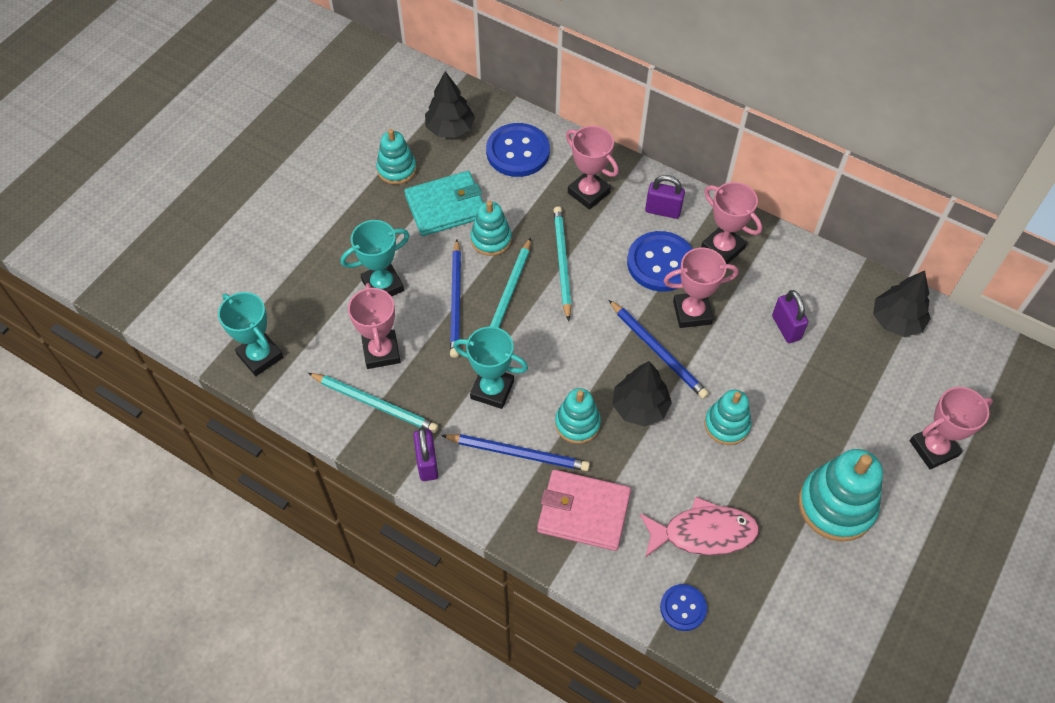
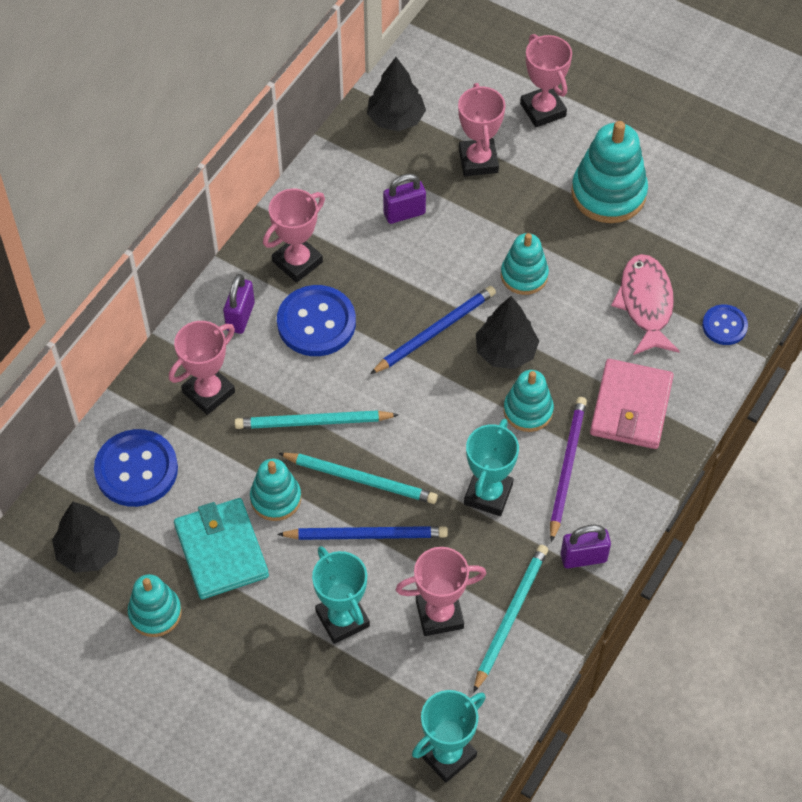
camera: 90 degrees left, 0 degrees up
blue pencil [441,434,590,471] -> purple pencil [550,397,587,542]
pink trophy [663,248,738,328] -> pink trophy moved to [458,83,505,176]

